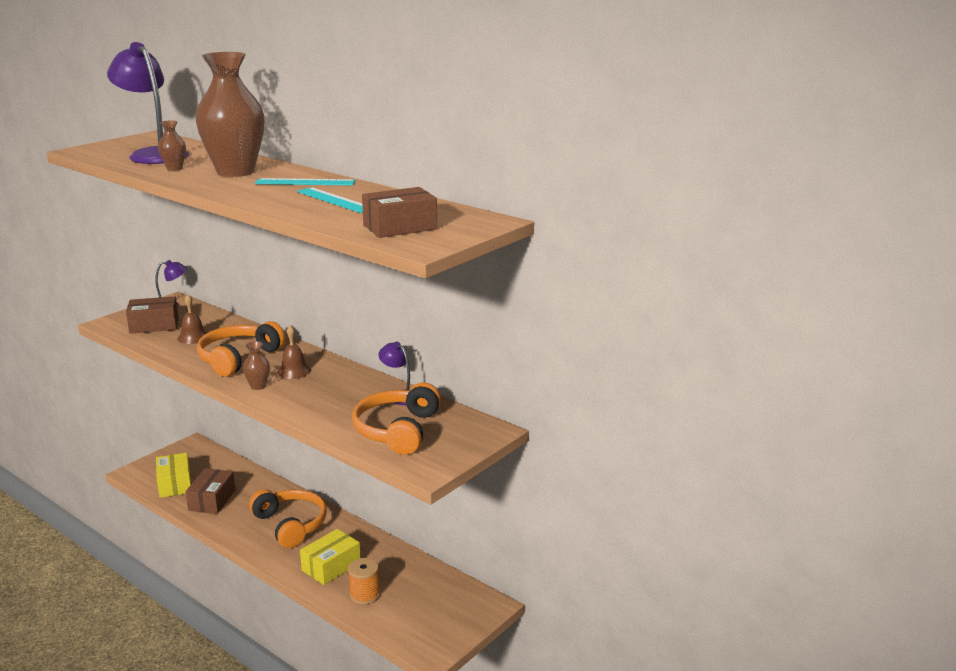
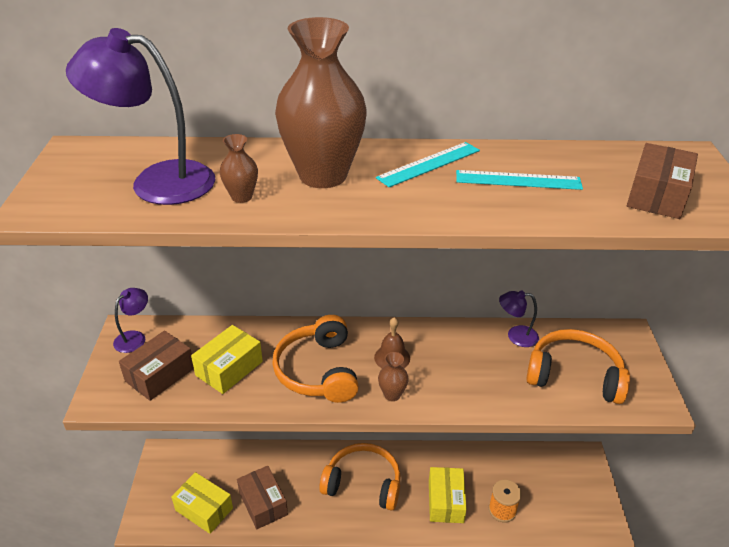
camera: 40 degrees left, 15 degrees up
brown bell [178,294,207,344] -> yellow box [191,325,263,394]
orange headphones [352,382,441,455] -> orange headphones turned 135 degrees clockwise [526,329,630,404]

